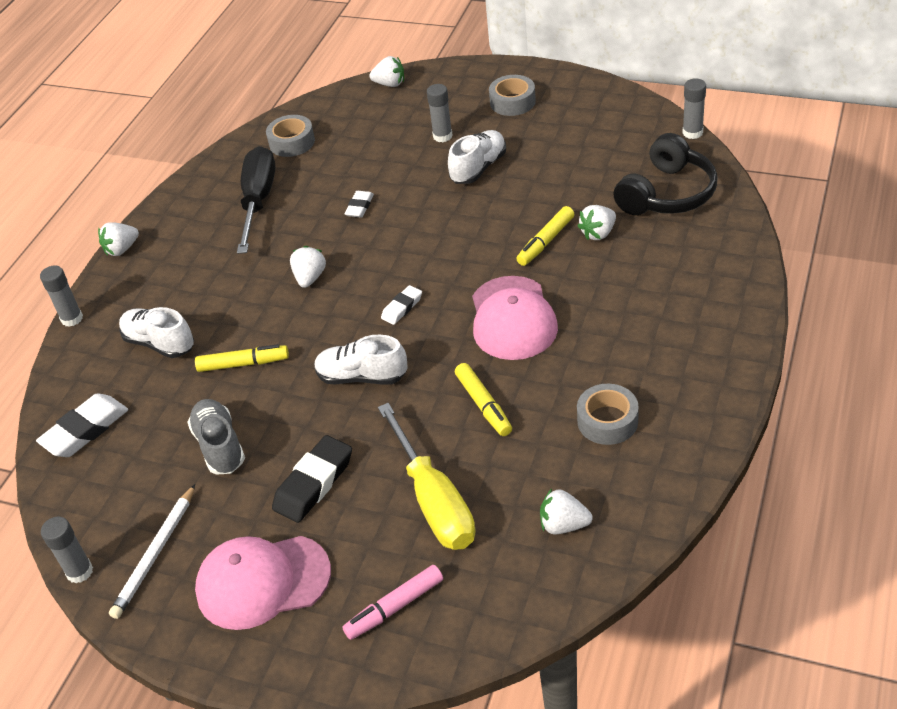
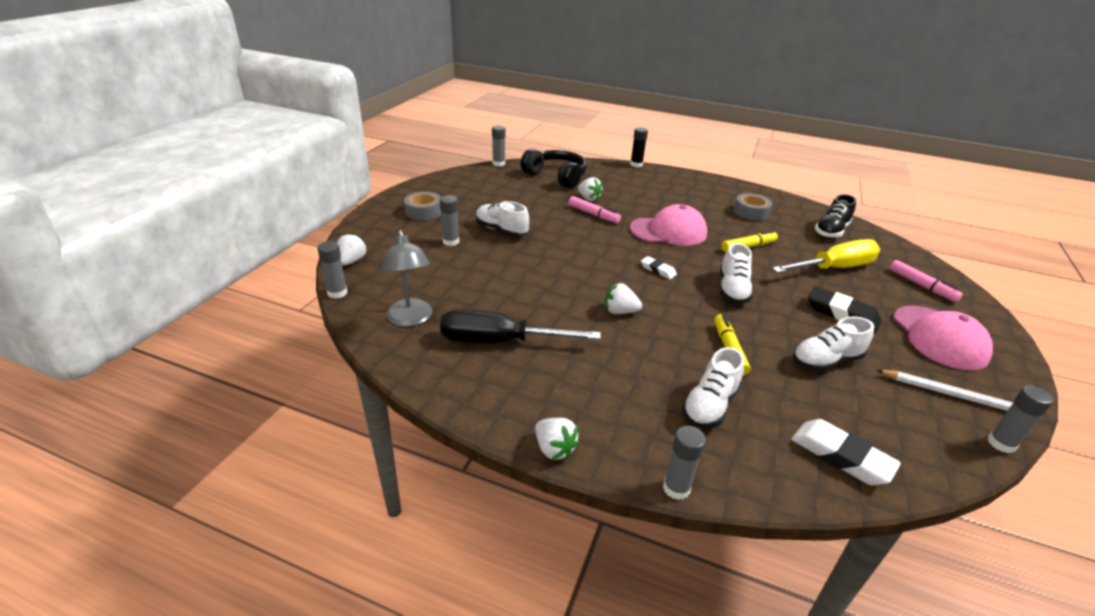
camera: 95 degrees left, 10 degrees down
grey shoe [187,399,245,475] -> white shoe [793,317,874,372]
grey tape [266,115,315,157] -> grey lamp [382,230,432,327]
white eraser [345,191,374,218] -> none
yellow marker [516,206,574,266] -> pink marker [568,196,621,223]
white strawberry [540,489,593,534] -> black shoe [815,194,856,238]
none -> grey glue stick [317,241,347,299]
none -> black glue stick [630,127,648,167]

